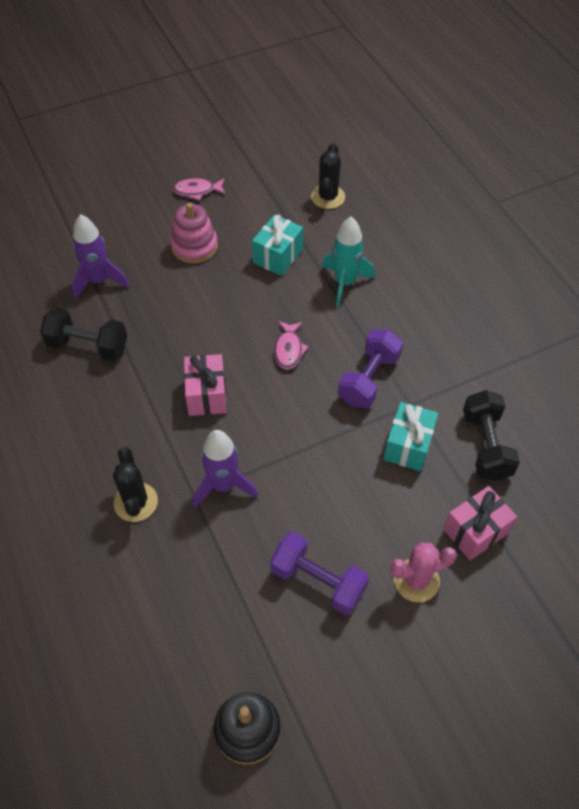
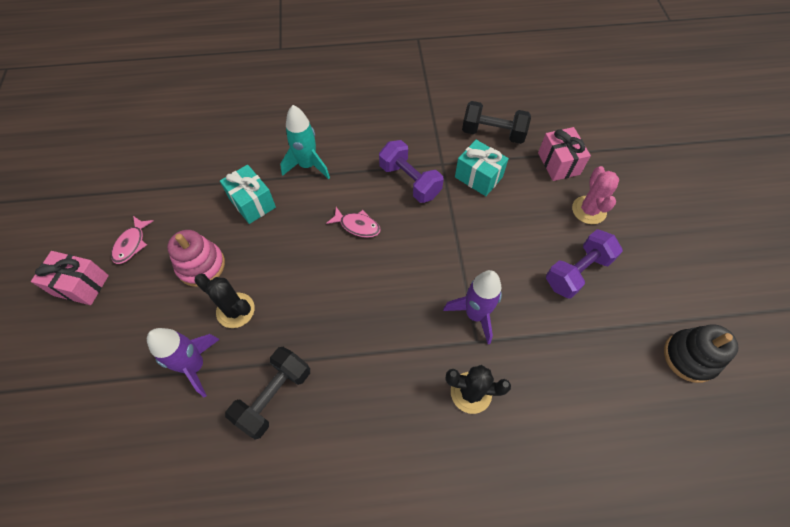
camera: 70 degrees left, 5 degrees up
pink gift [184,354,227,416] -> pink gift moved to [31,251,109,305]
black cactus [311,143,345,209] -> black cactus moved to [194,274,255,328]

